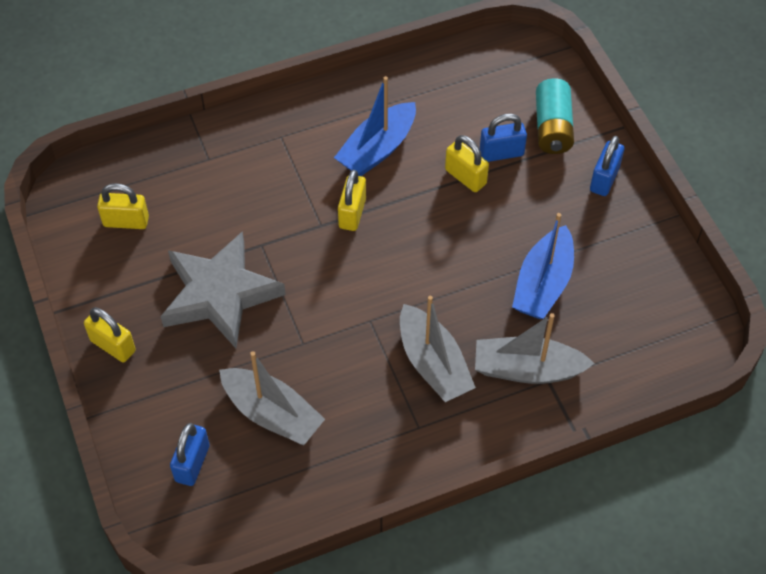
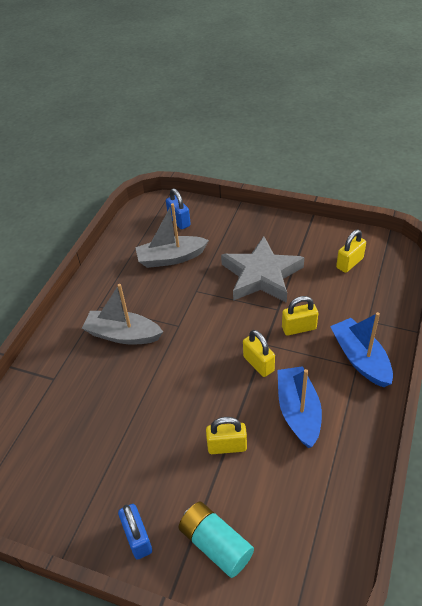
camera: 135 degrees right, 10 degrees down
yellow padlock [84,307,136,362] -> yellow padlock moved to [282,296,318,336]
grey boat [475,313,595,384] -> none
blue padlock [480,114,527,162] -> none
blue boat [512,213,574,319] -> blue boat moved to [330,312,393,388]

